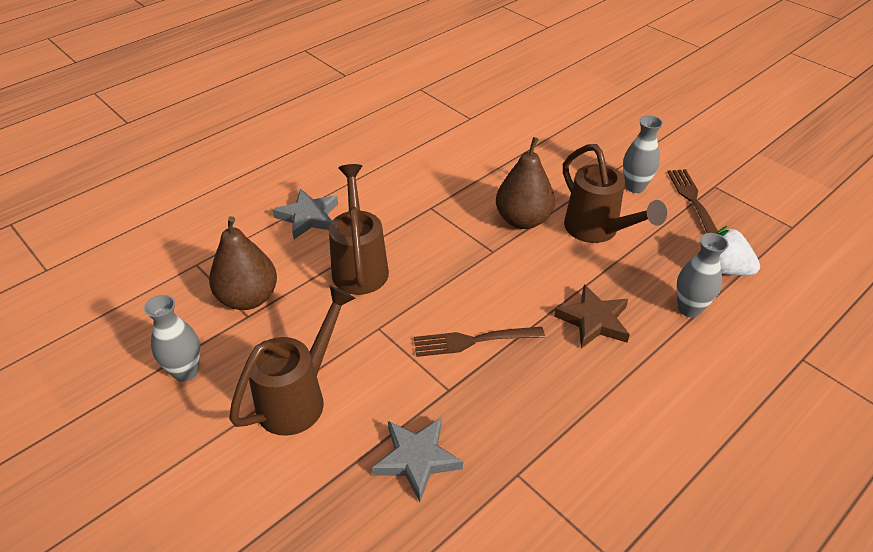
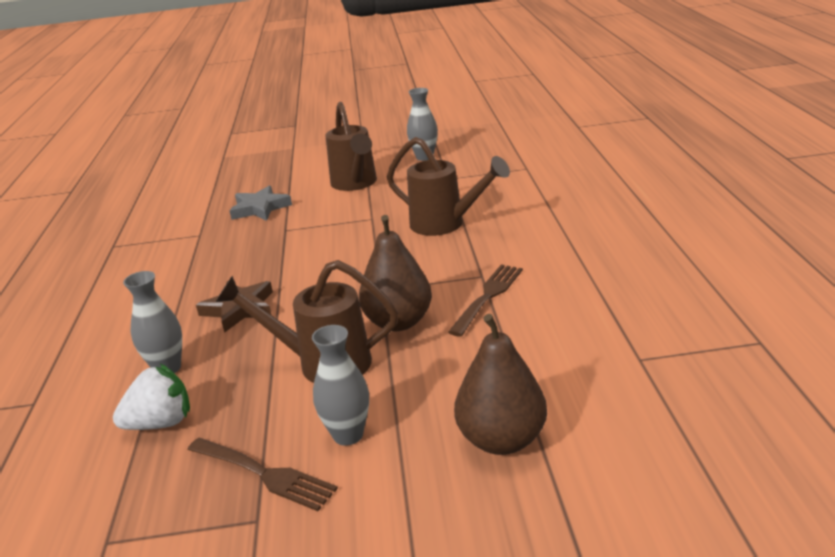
camera: 130 degrees right, 15 degrees down
brown pear [209,216,277,310] -> brown pear moved to [454,314,547,455]
grey star [272,189,338,239] -> none
brown fork [414,327,545,357] -> brown fork moved to [448,264,523,337]

